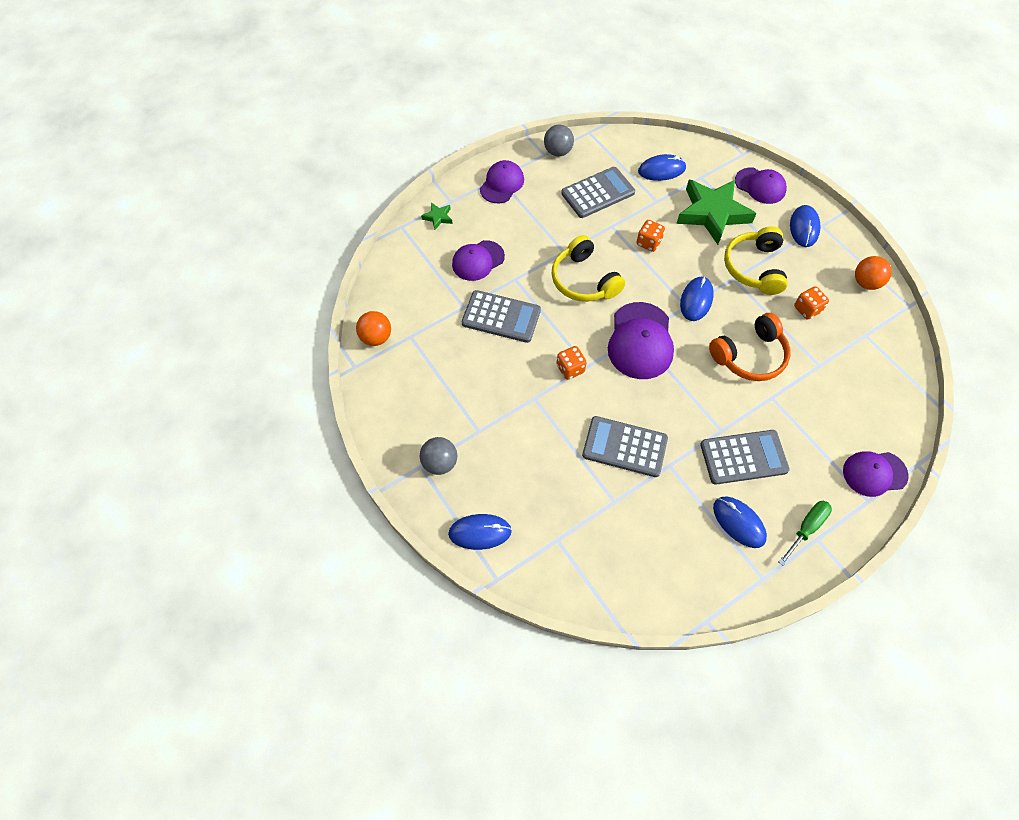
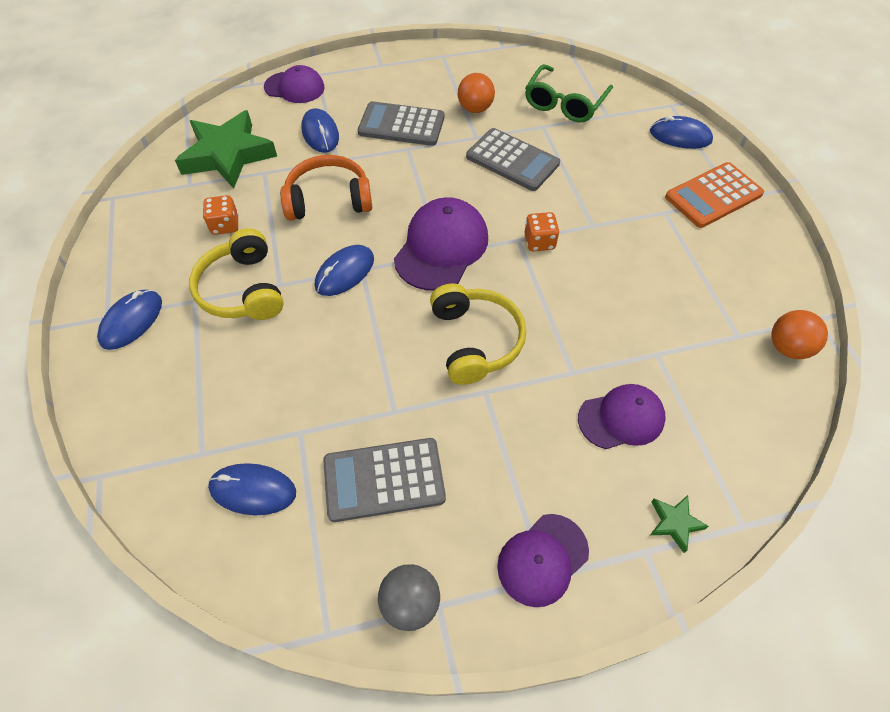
camera: 160 degrees left, 5 degrees down
grey ball [420,437,457,475] -> orange calculator [665,162,764,228]
grey calculator [462,290,541,343] -> none
orange dice [636,220,665,252] -> none
green star [676,180,756,245] -> green star moved to [175,110,277,189]
blue mouse [713,496,767,548] -> blue mouse moved to [301,108,339,153]
yellow headphones [724,226,788,295] -> yellow headphones turned 135 degrees clockwise [189,228,284,320]
purple cap [735,167,787,204] -> none
green screwdriver [779,501,832,565] -> none
orange ball [855,256,892,290] -> orange ball moved to [458,73,495,113]
none -> green glasses [525,64,613,123]

